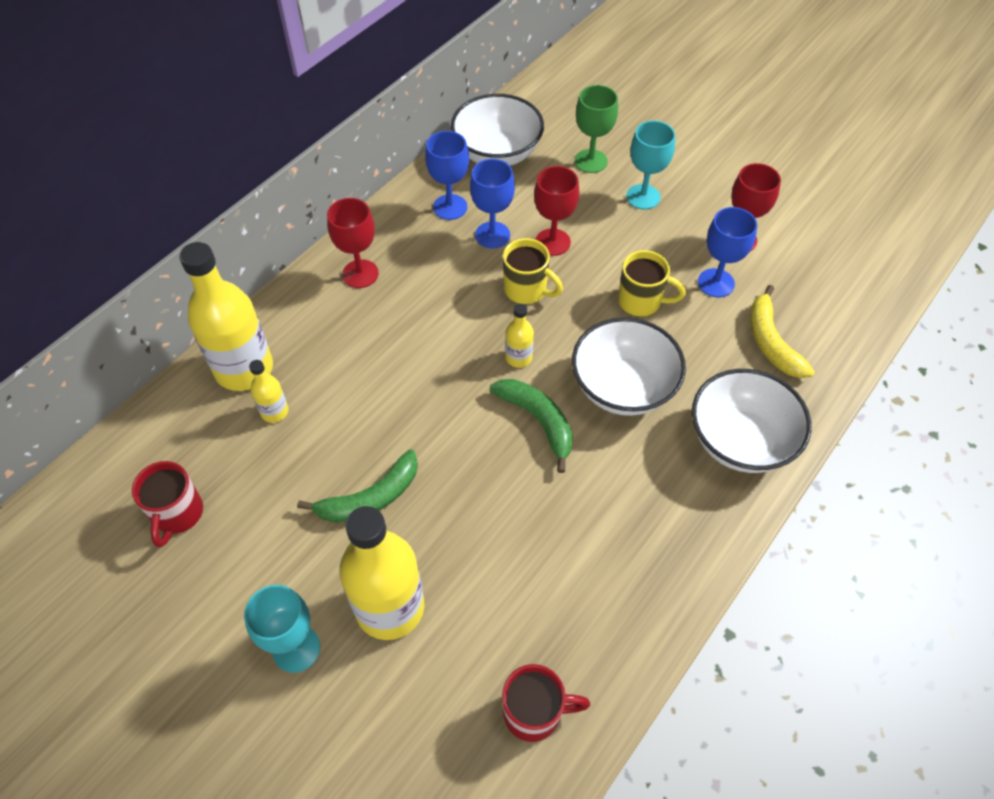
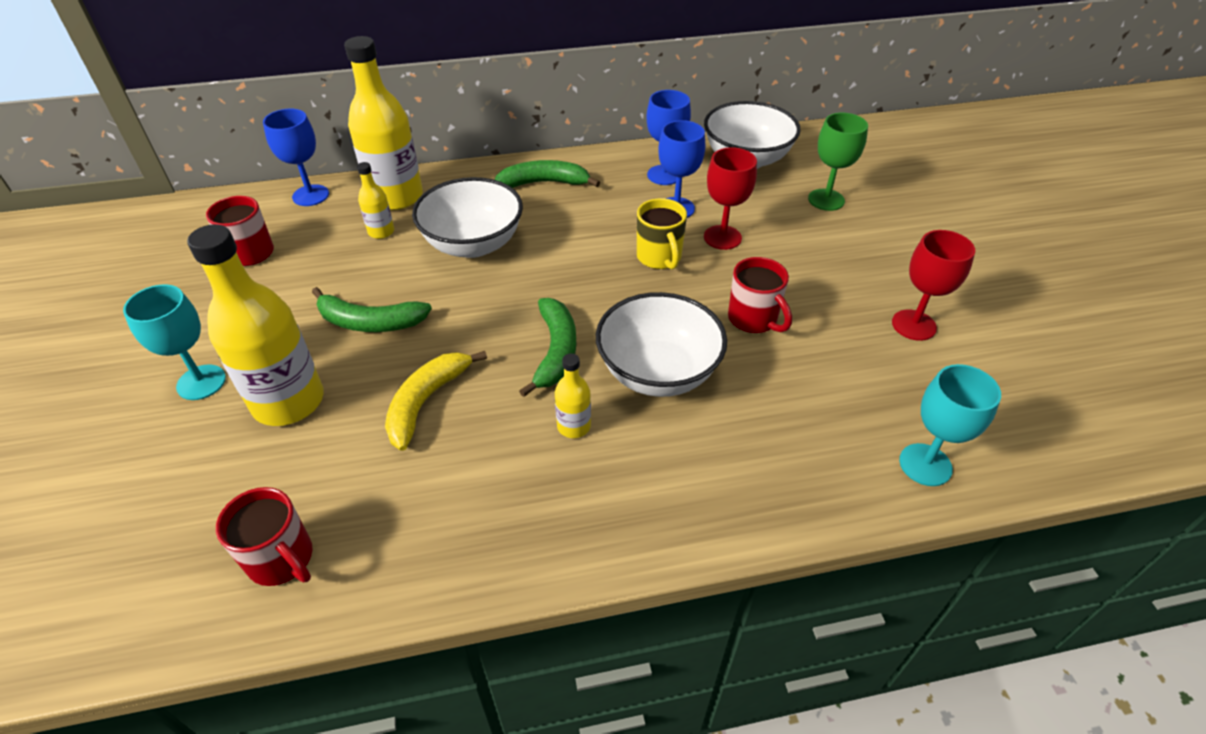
camera: 40 degrees right, 10 degrees down
red goblet [327,198,379,288] -> green banana [495,160,600,188]
yellow bottle [505,304,534,368] -> yellow bottle moved to [555,353,591,438]
yellow mug [618,250,686,316] -> red mug [728,257,792,333]
turquoise goblet [626,121,675,210] -> turquoise goblet moved to [899,364,1001,486]
white bowl [692,369,812,473] -> white bowl moved to [412,177,523,258]
blue goblet [698,207,757,297] -> blue goblet moved to [263,109,329,206]
yellow banana [750,285,815,378] -> yellow banana moved to [385,351,487,451]

